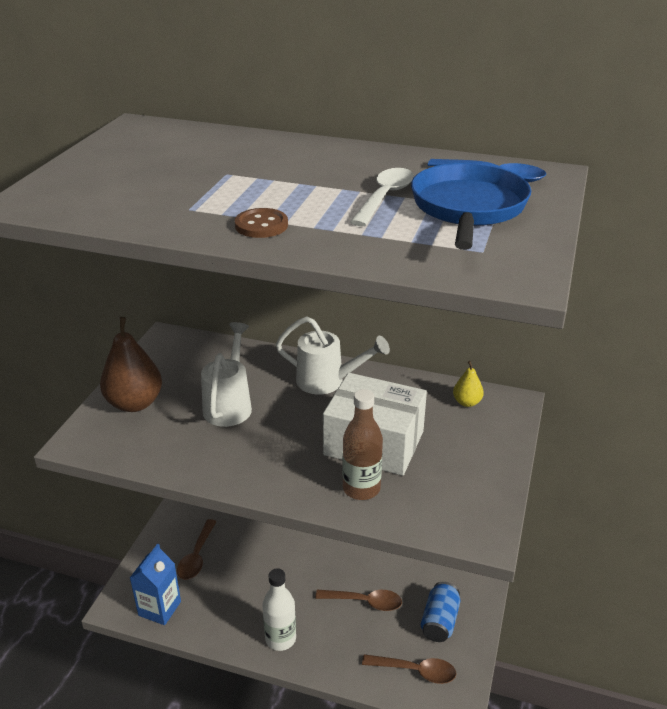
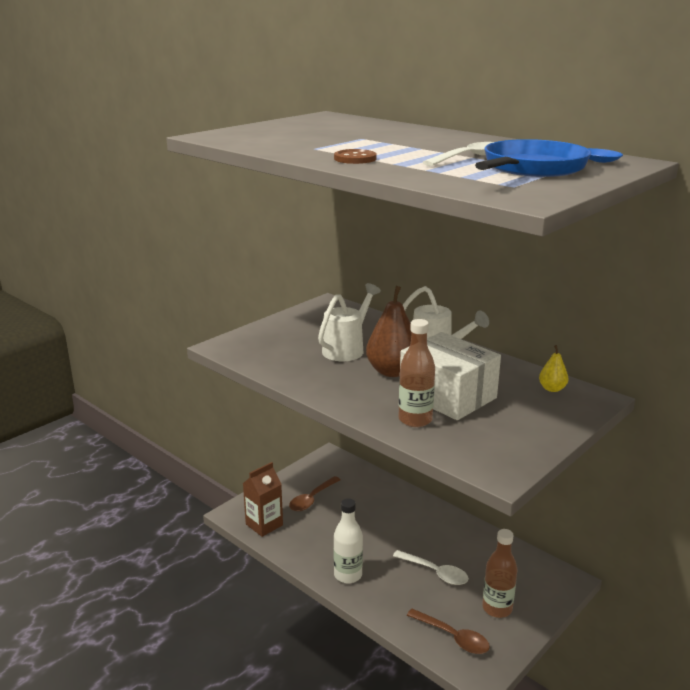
camera: 25 degrees right, 10 degrees down
brown pear [100,317,162,412] -> brown pear moved to [366,286,412,377]
blue carton [130,543,181,625] -> brown carton [243,462,283,537]
brown spoon [315,590,402,611] -> white spoon [393,550,469,585]
blue can [421,582,461,642] -> brown bottle [482,529,517,618]

